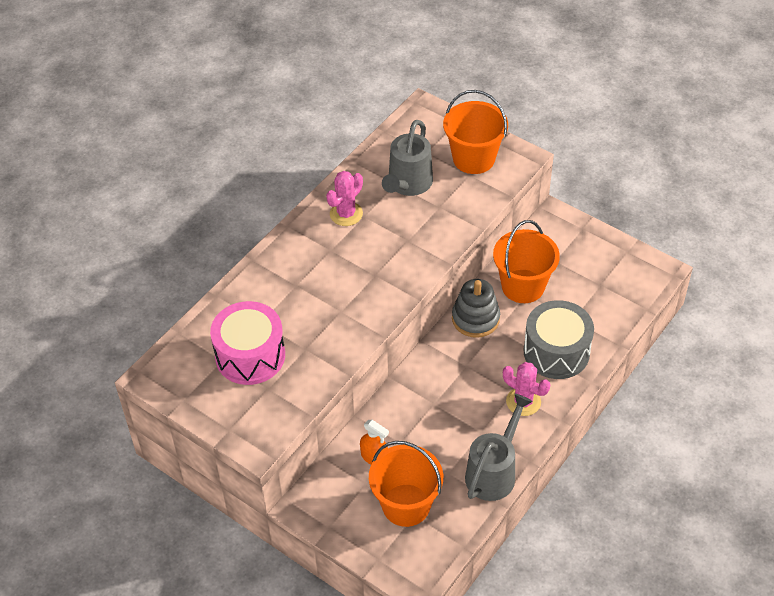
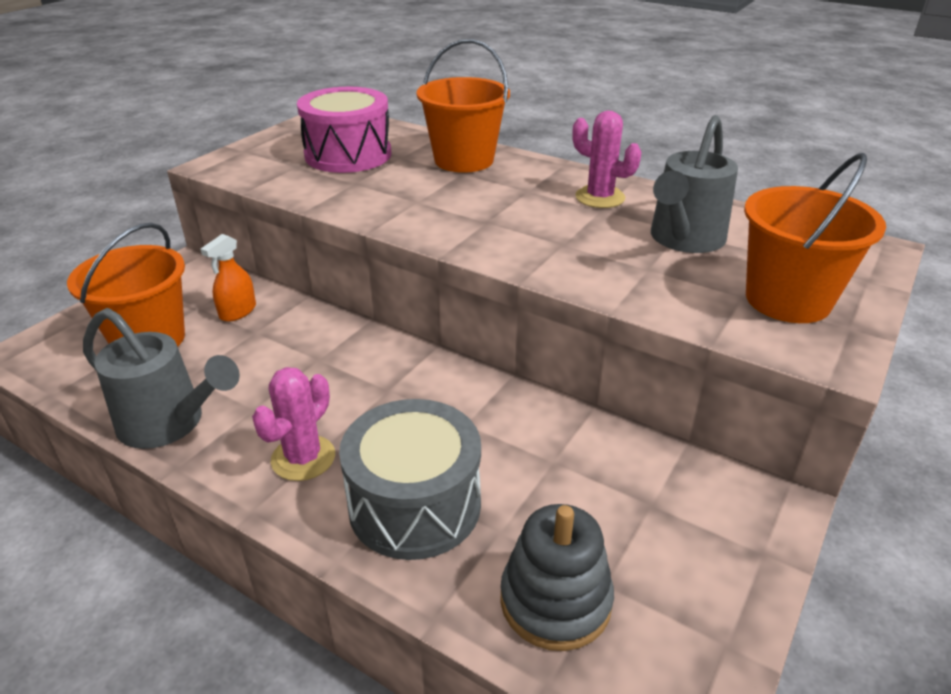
camera: 85 degrees right, 15 degrees down
grey watering can [382,120,433,196] -> grey watering can turned 75 degrees counterclockwise [651,115,738,253]
grey stacking toy [452,279,500,338] -> grey stacking toy moved to [500,504,614,651]
orange bucket [493,220,560,303] -> orange bucket moved to [417,39,510,173]

